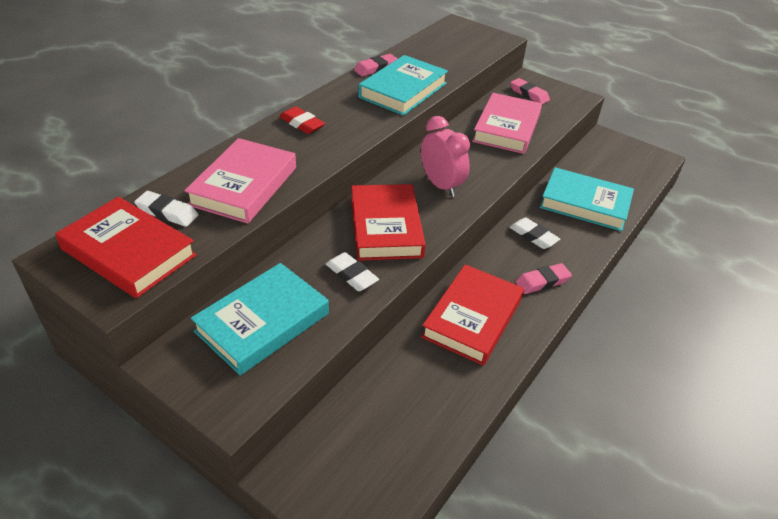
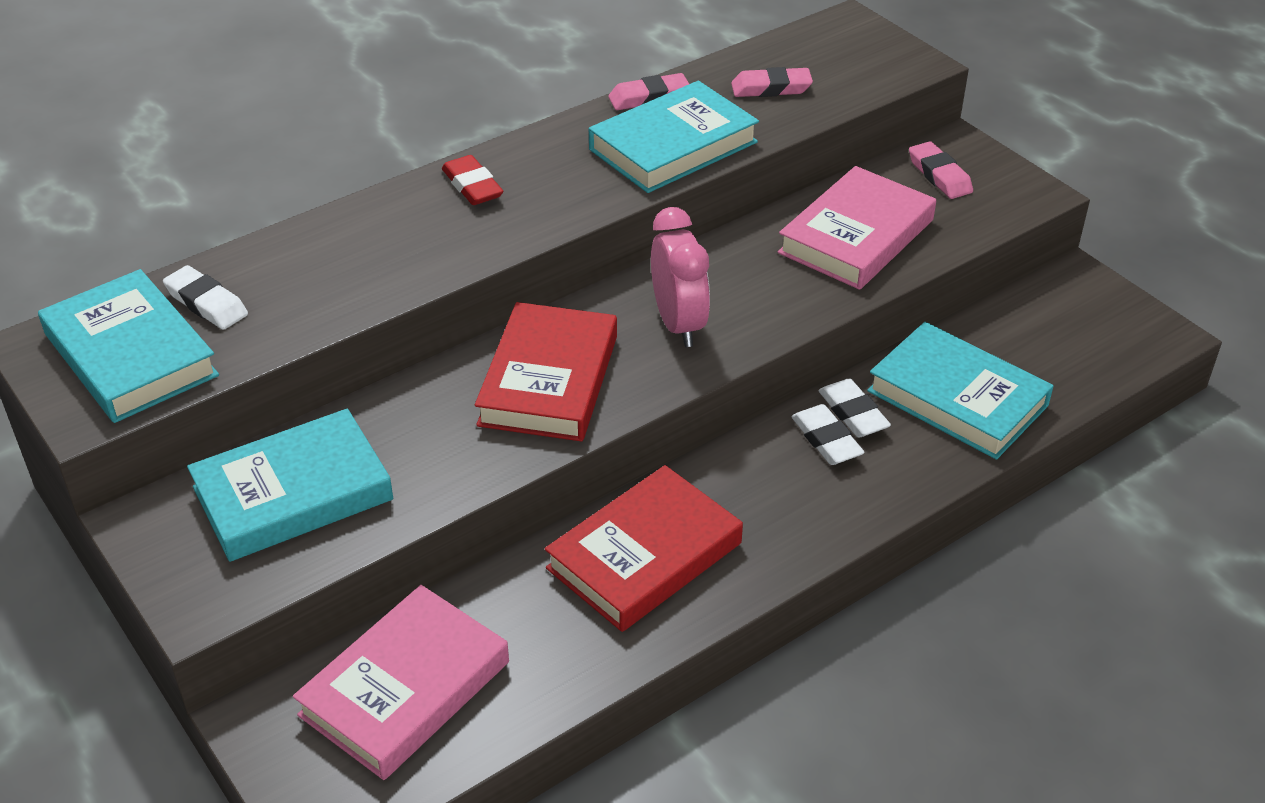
camera: 20 degrees right, 0 degrees up
red book [55,197,197,298] -> turquoise book [38,269,219,423]
pink book [184,138,296,224] -> pink book moved to [293,585,509,780]
white eraser [325,252,379,291] -> white eraser moved to [818,378,891,437]
pink eraser [515,263,572,294] -> pink eraser moved to [731,67,813,97]

